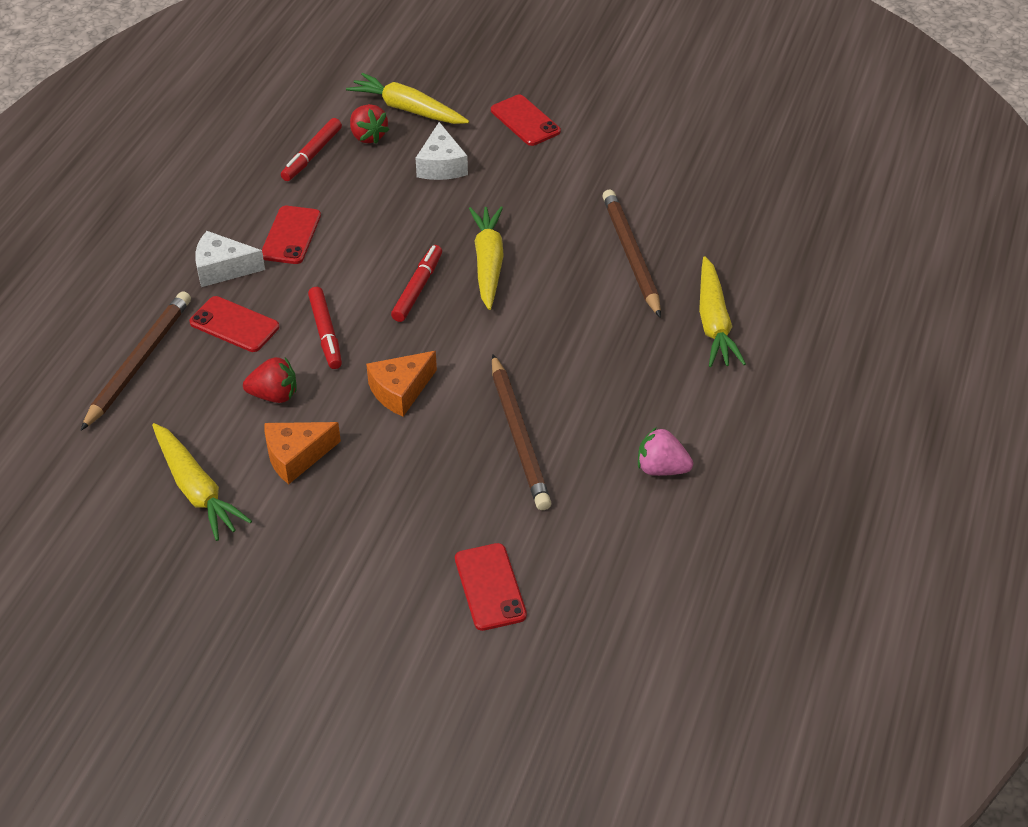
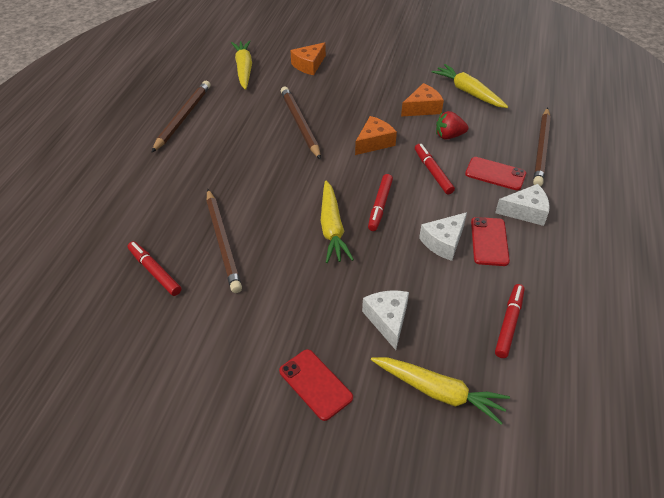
camera: 175 degrees right, 0 degrees up
red strawberry [350,104,389,144] -> none
red phone [455,543,527,631] -> orange cheese [290,42,326,75]
pink strawberry [638,427,693,476] -> none
yellow carrot [699,256,746,367] -> yellow carrot moved to [231,40,252,90]
none -> red marker [128,241,181,296]
none -> brown pencil [151,81,211,153]
none -> white cheese [419,212,467,261]

